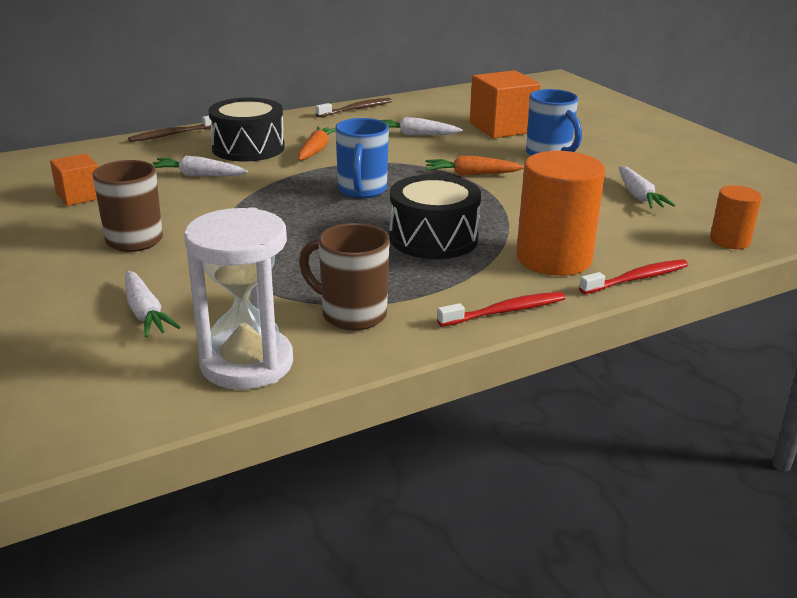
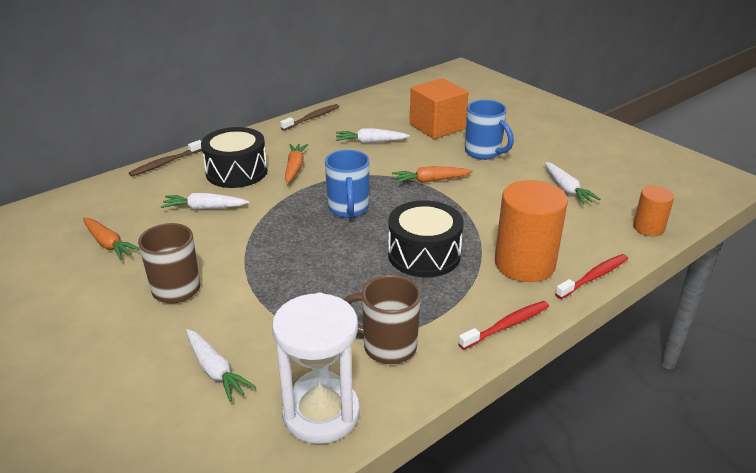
camera: 10 degrees left, 5 degrees up
orange cube [50,153,98,206] -> orange carrot [83,218,140,260]

